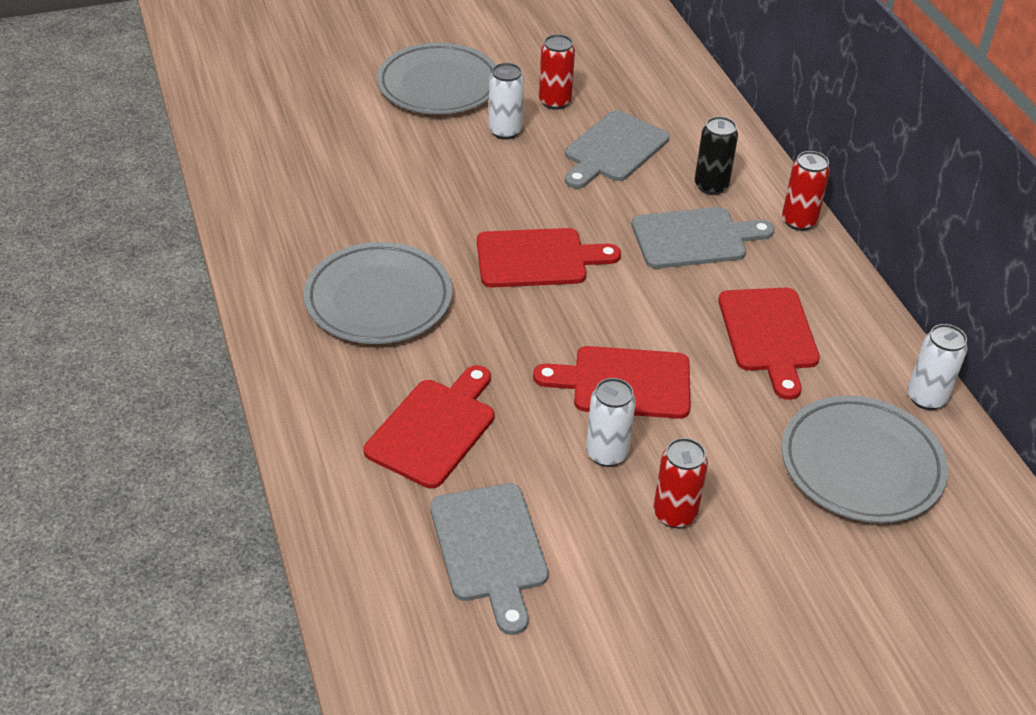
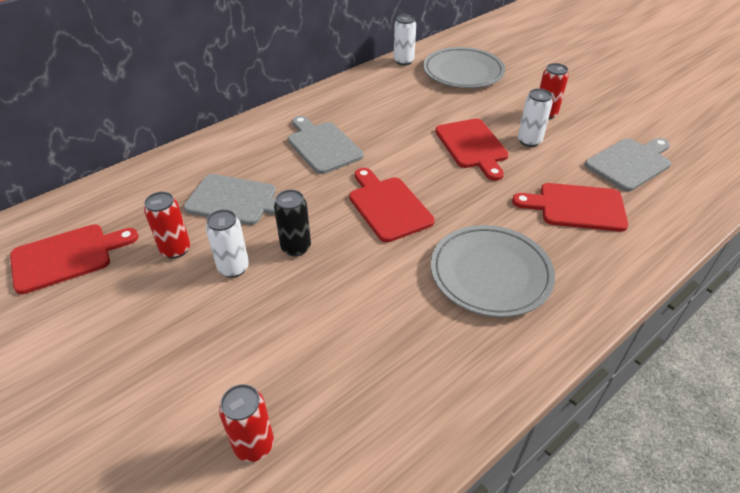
camera: 110 degrees left, 0 degrees up
grey plate [377,43,496,114] -> none
black can [694,116,738,195] -> black can moved to [274,190,311,256]
red cutting board [718,288,820,400] -> red cutting board moved to [10,224,138,294]
red can [782,151,830,231] -> red can moved to [219,384,274,462]

